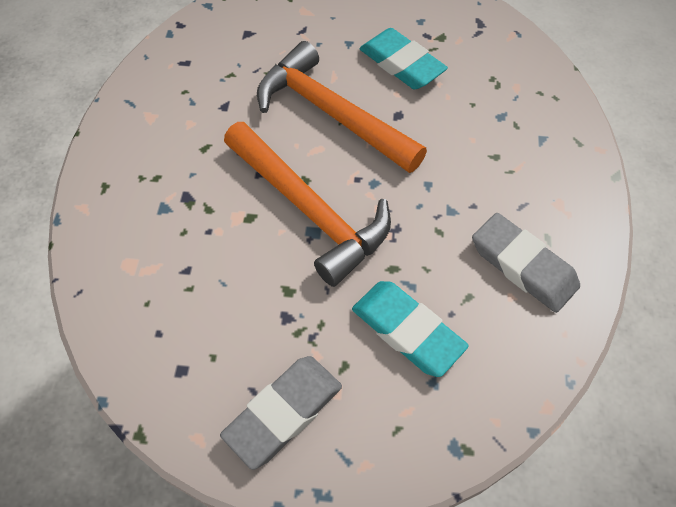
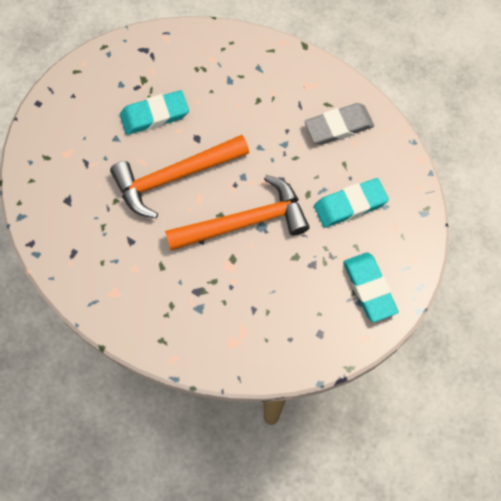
camera: 65 degrees left, 10 degrees up
grey eraser [220,356,342,470] -> turquoise eraser [343,252,399,322]

